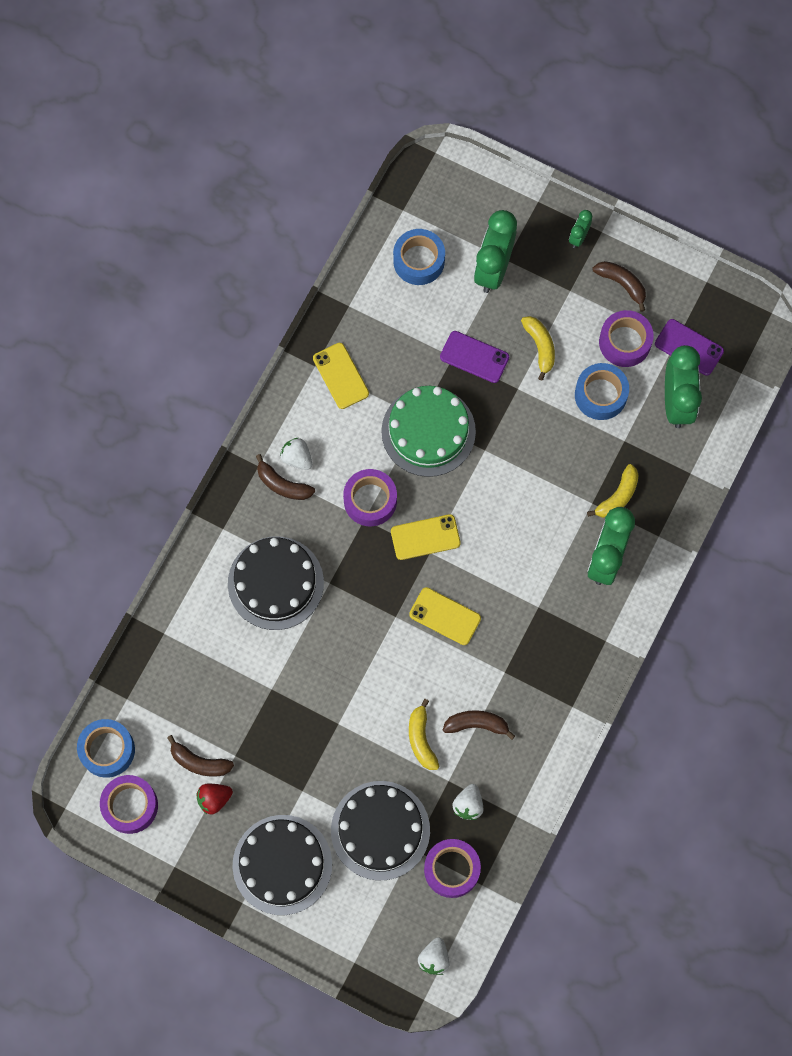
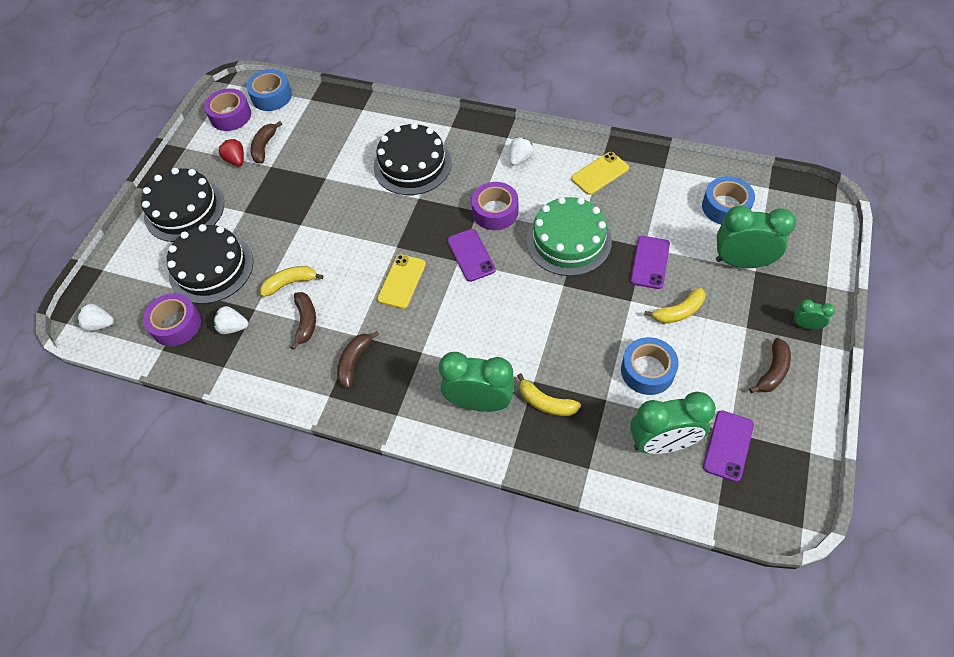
camera: 85 degrees right, 15 degrees down
brown banana [256,454,315,500] -> brown banana moved to [337,331,379,389]
yellow phone [391,514,461,560] -> purple phone [447,229,496,282]
purple tape [599,310,654,367] -> none

